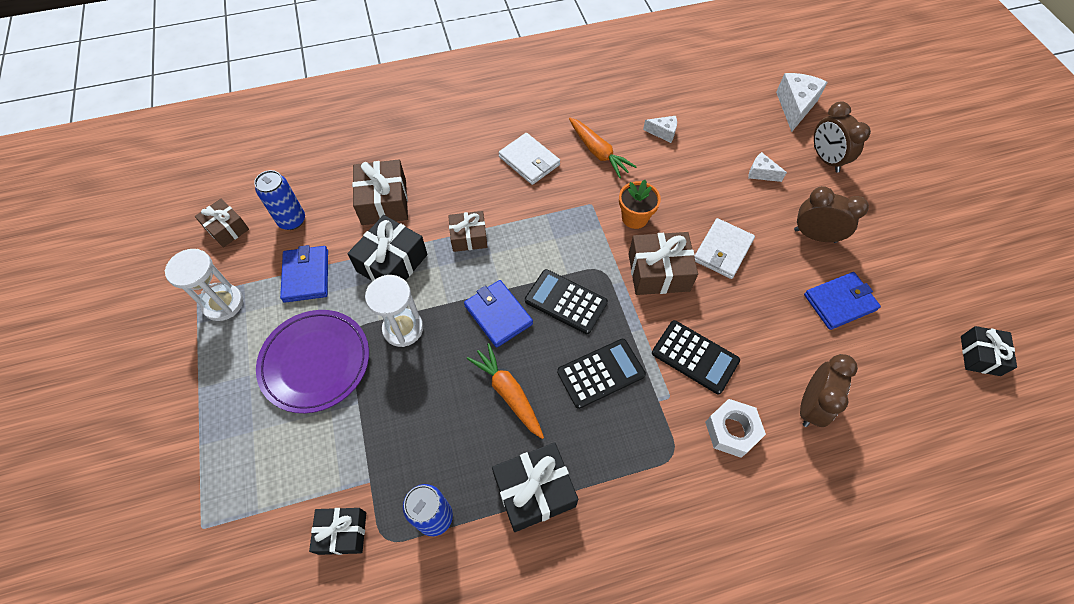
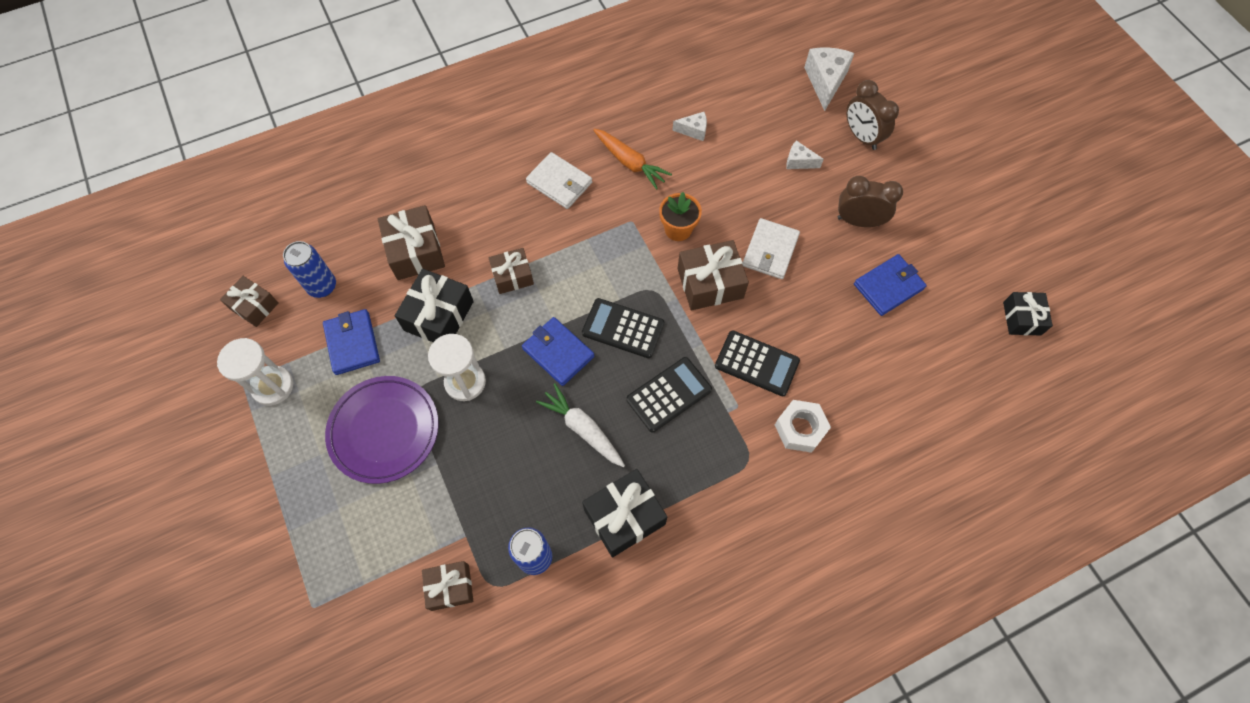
camera: 10 degrees left, 5 degrees up
black gift [309,508,366,555] -> brown gift [422,561,473,611]
orange carrot [467,343,544,439] -> white carrot [536,383,625,467]
brown clock [800,354,858,427] -> none

